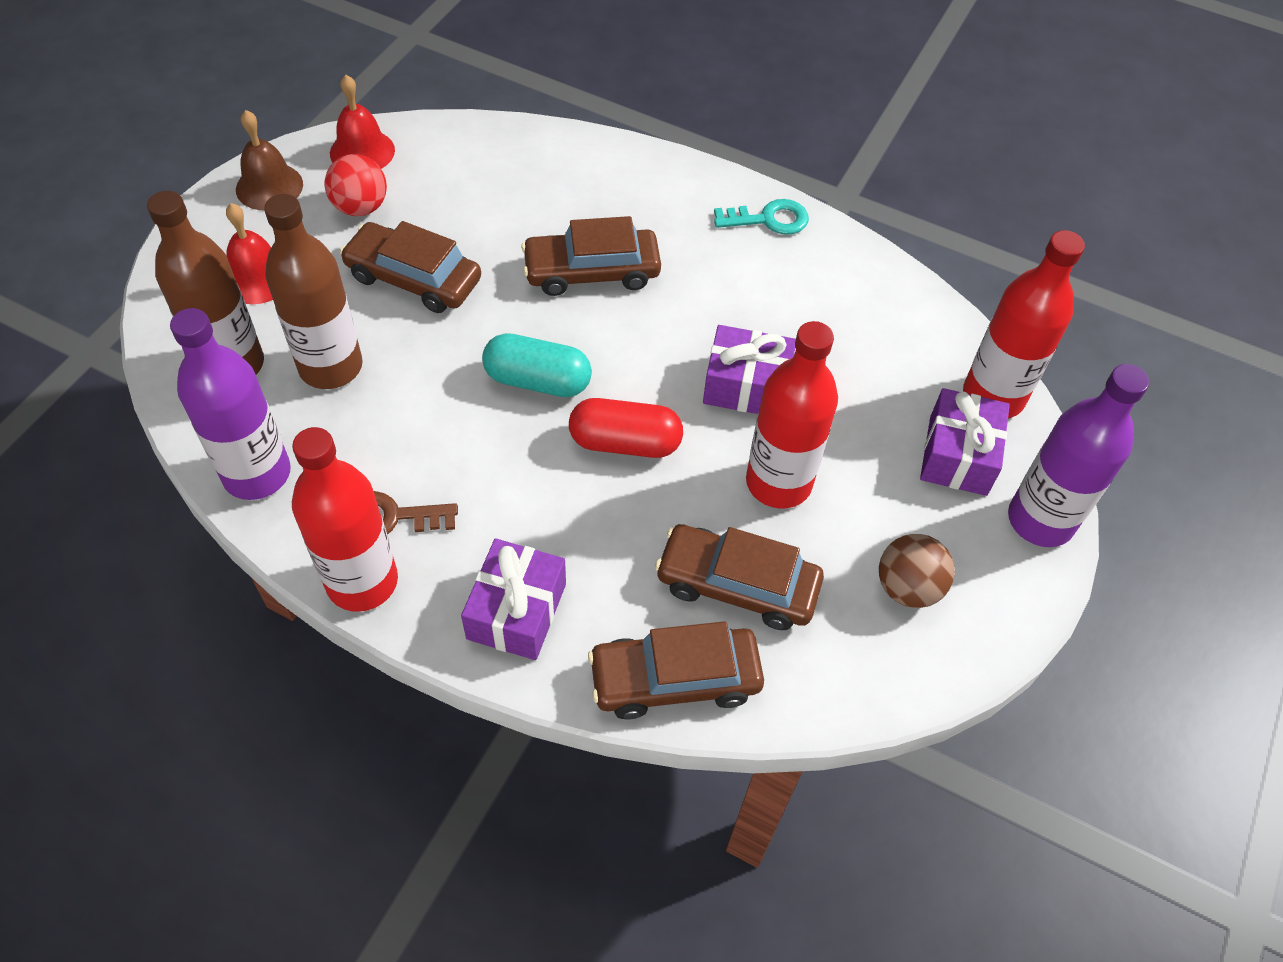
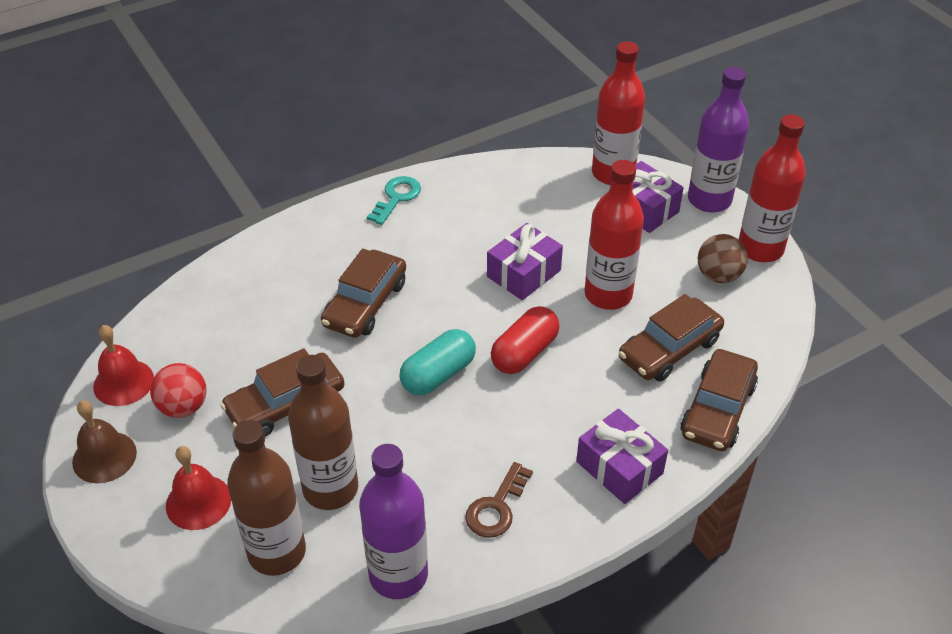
camera: 55 degrees left, 10 degrees down
red bottle [292,427,398,612] -> red bottle moved to [739,114,806,262]

